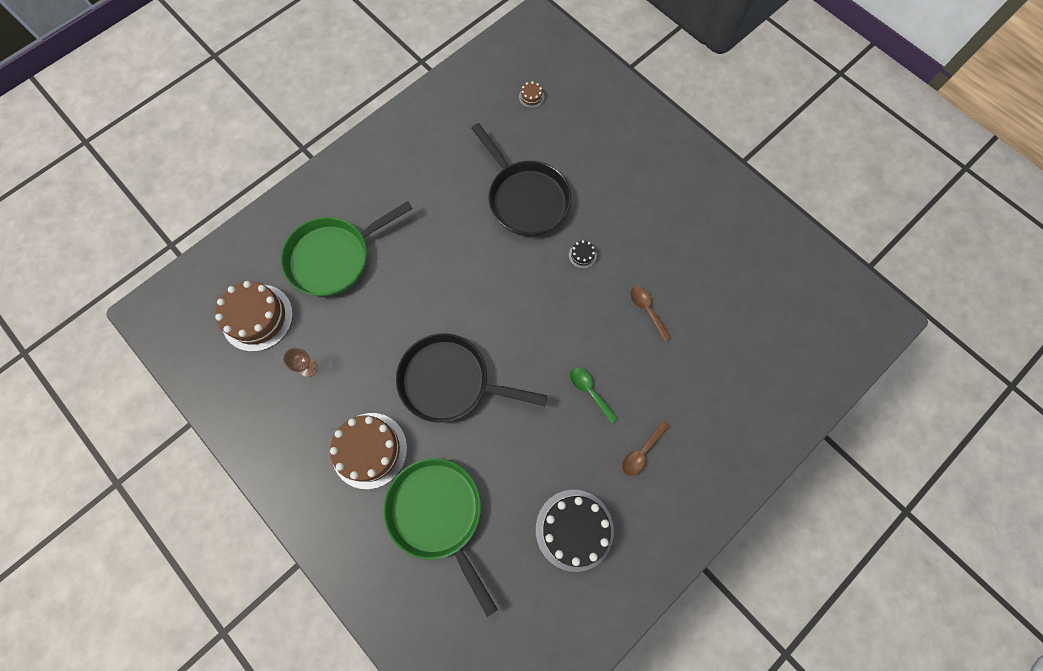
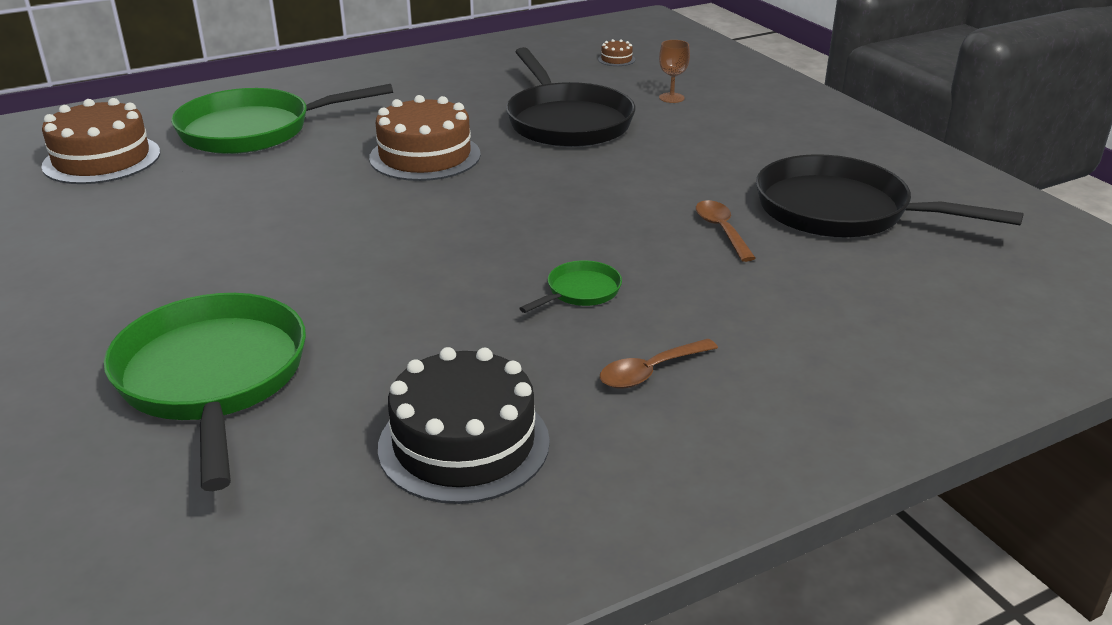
camera: 15 degrees right, 40 degrees down
brown goblet [283,348,318,377] -> brown goblet moved to [659,40,690,103]
brown cake [330,413,407,489] -> brown cake moved to [369,95,481,181]
black pan [396,333,547,423] -> black pan moved to [756,154,1024,238]
black cake [569,240,597,269] -> none
green spoon [570,367,617,423] -> green pan [519,260,622,313]

